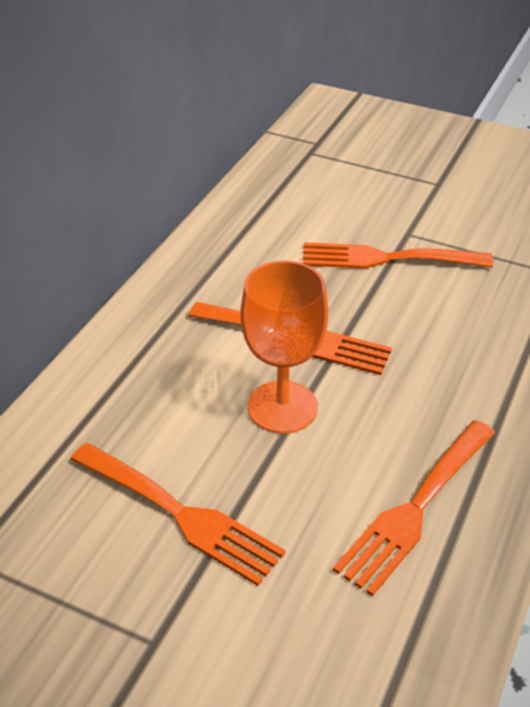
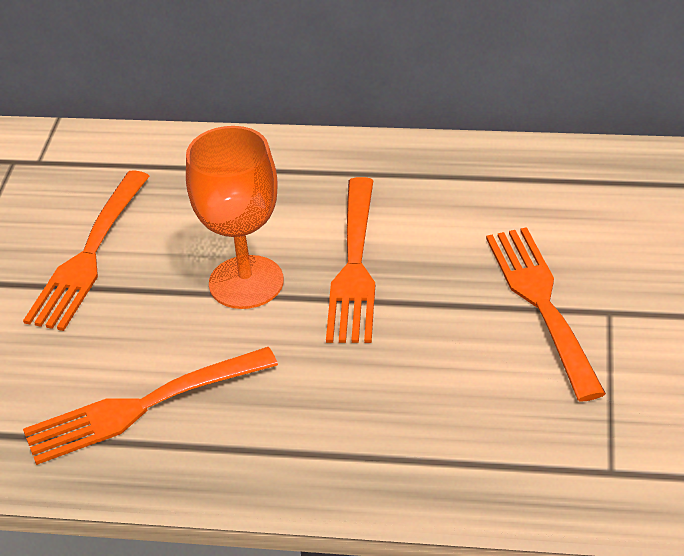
camera: 75 degrees right, 0 degrees up
orange fork [333,420,495,596] -> orange fork turned 45 degrees counterclockwise [23,347,278,465]

